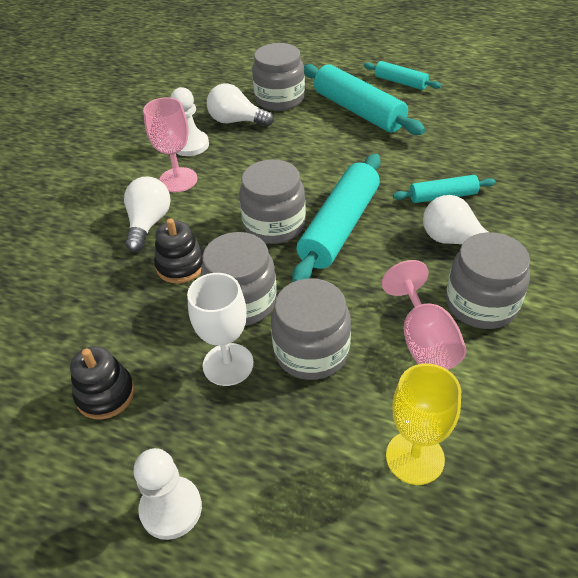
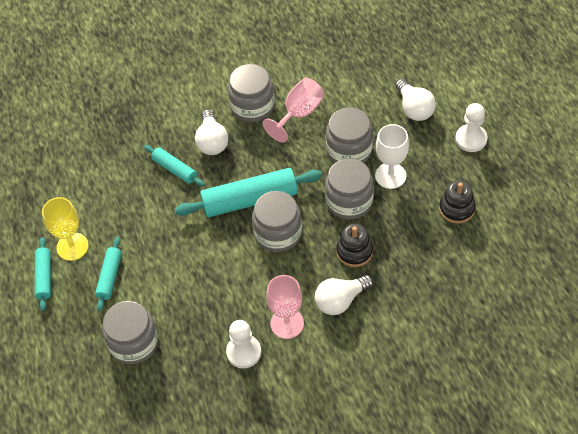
camera: 130 degrees left, 10 degrees up
white light bulb [207,84,274,127] -> white light bulb moved to [395,79,436,121]
turquoise rolling pin [304,64,425,135] -> turquoise rolling pin [95,237,122,311], size x0.54
yellow goblet [386,363,461,485] -> yellow goblet moved to [42,197,89,261]

